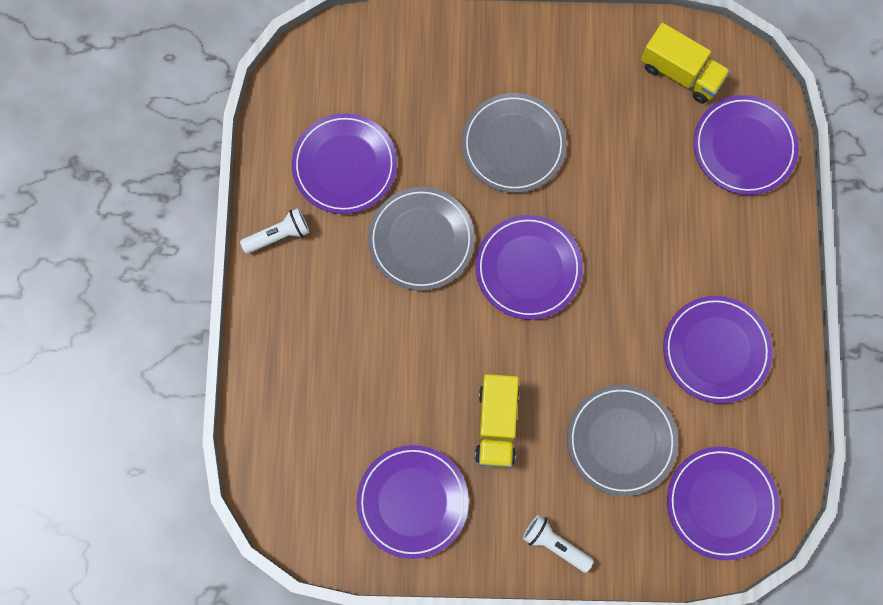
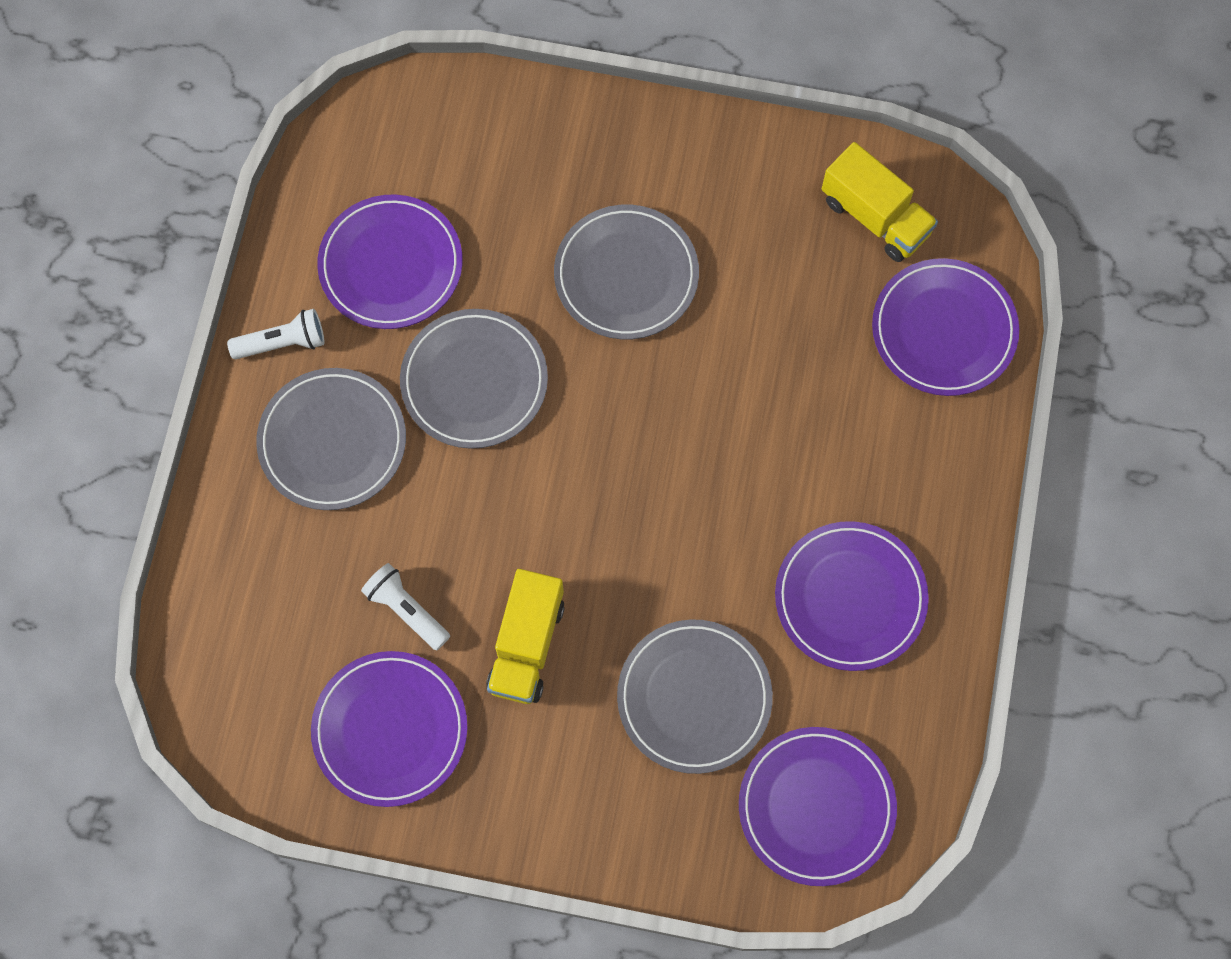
camera: 10 degrees right, 5 degrees down
purple plate [475,215,583,320] -> none
white flashlight [523,515,594,573] -> white flashlight moved to [361,563,450,650]
none -> grey plate [256,368,406,510]

